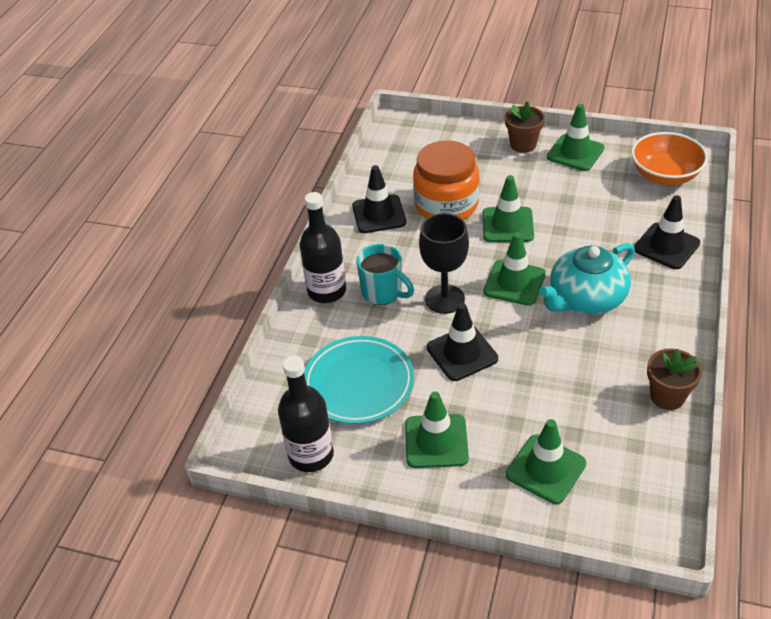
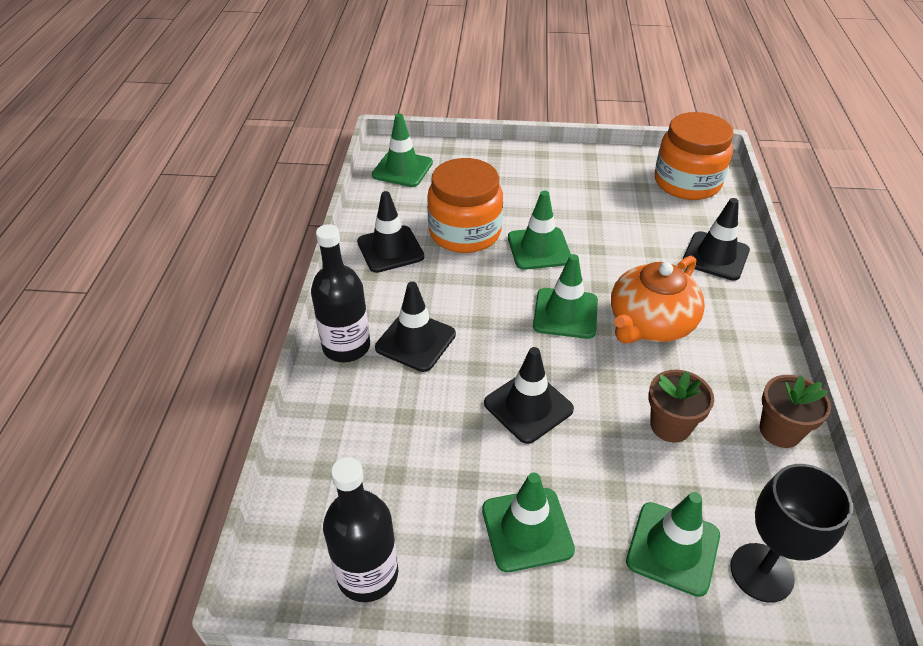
camera: 15 degrees left, 0 degrees up
turquoise plate [304,336,414,424] -> none
turquoise mug [356,244,414,305] -> black traffic cone [375,282,456,372]
black goblet [419,213,469,314] -> black goblet moved to [730,464,853,603]
brown flower pot [505,101,545,153] -> brown flower pot moved to [648,370,714,443]
turquoise teapot [539,243,635,314] -> orange teapot [611,256,705,344]
green traffic cone [547,104,604,171] -> green traffic cone moved to [372,113,433,187]
orange bowl [631,132,708,185] -> orange jar [655,112,734,200]

